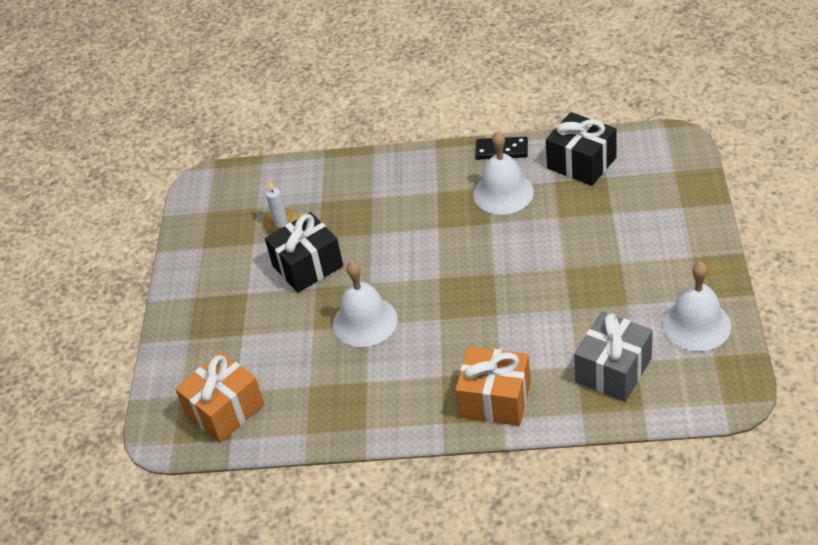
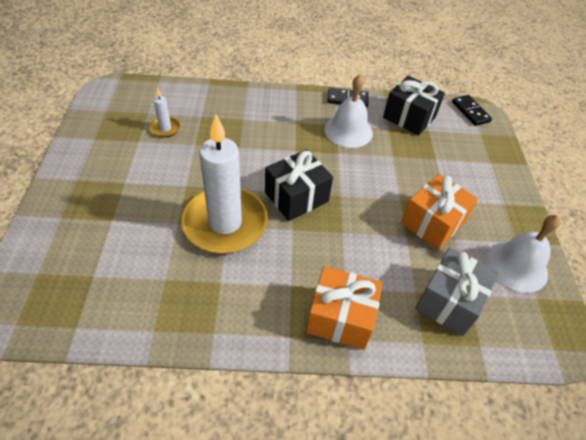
camera: 10 degrees left, 5 degrees up
orange gift [175,352,264,443] -> orange gift moved to [401,174,478,250]
black gift [265,212,343,293] -> black gift moved to [265,150,333,221]
white bell [333,261,398,347] -> white candle [181,114,268,253]
none -> black domino [452,95,492,126]

